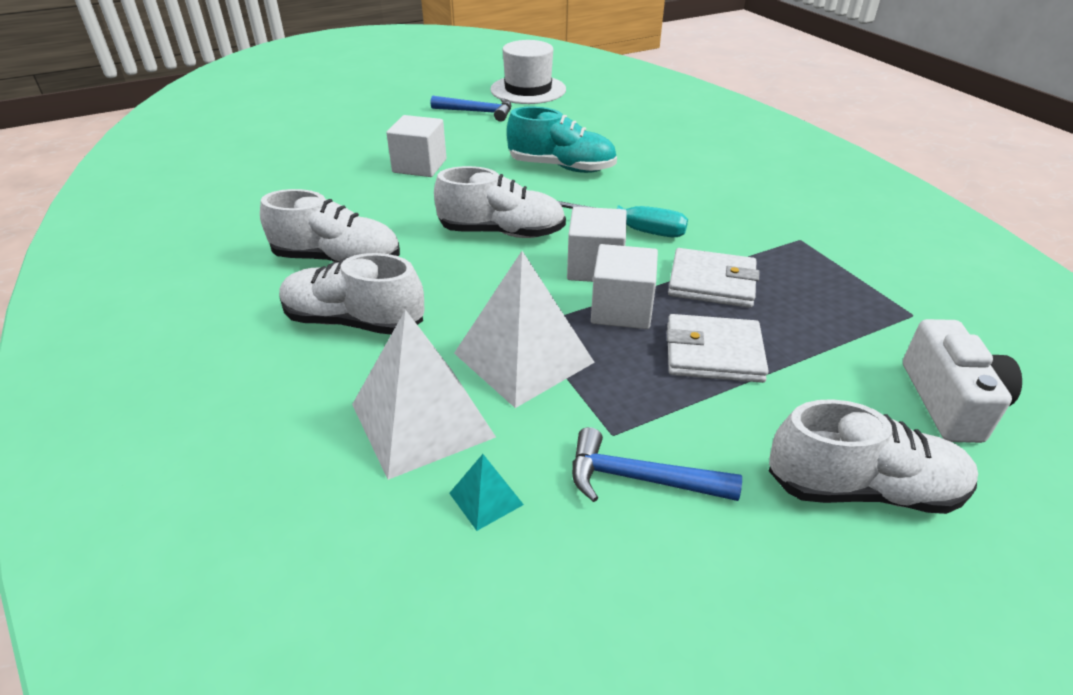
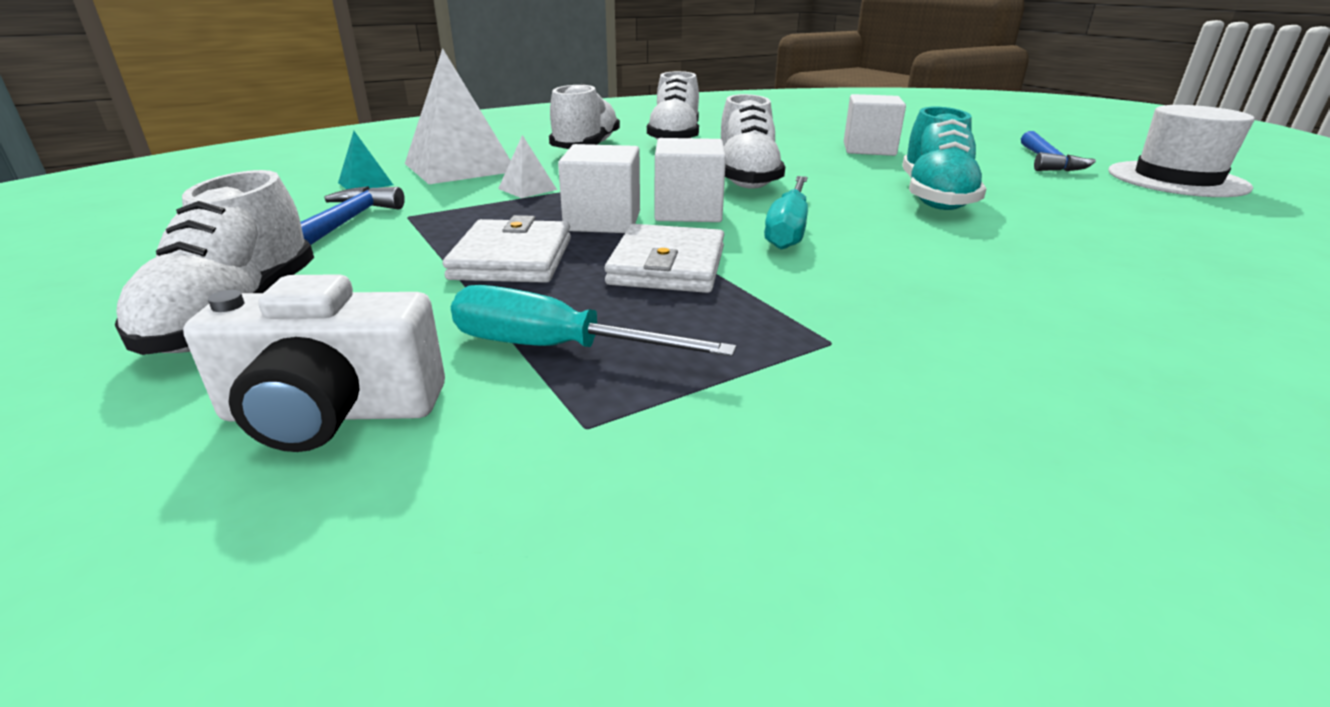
camera: 85 degrees right, 10 degrees down
white pyramid [454,251,595,408] -> white pyramid [498,135,557,198], size x0.44
none -> turquoise screwdriver [451,285,737,357]

